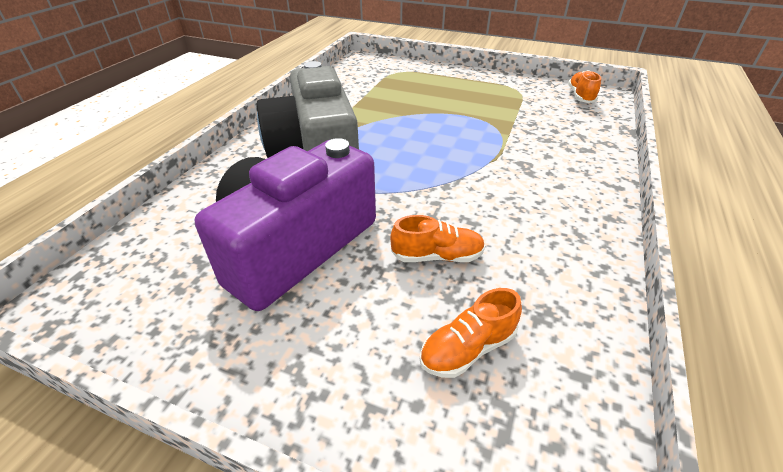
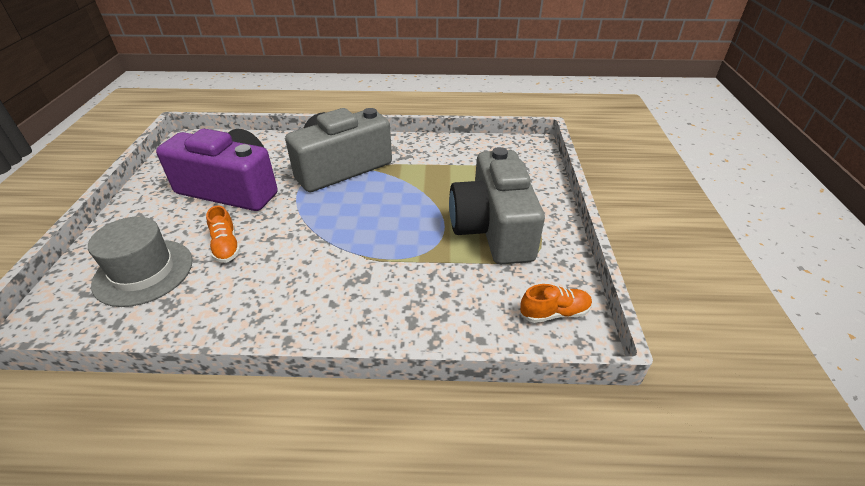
camera: 70 degrees right, 0 degrees up
orange shoe [420,288,522,378] -> grey hat [88,217,193,307]
none -> grey camera [449,147,545,264]

